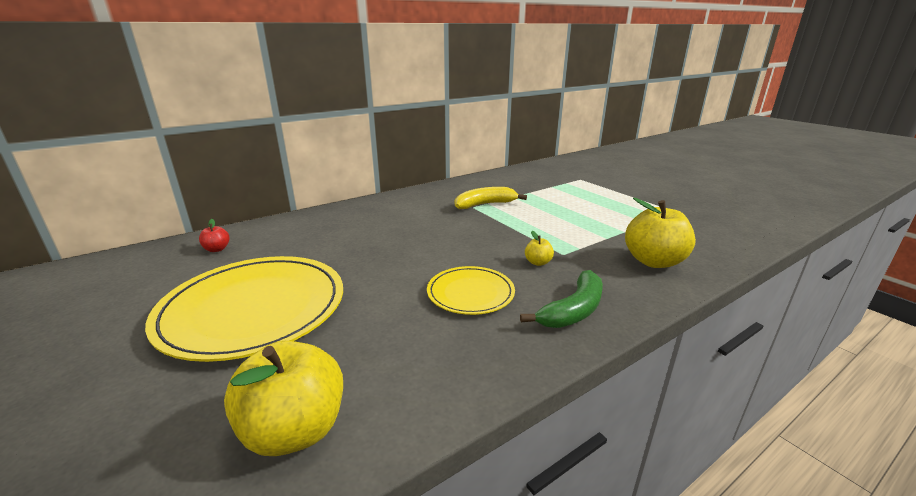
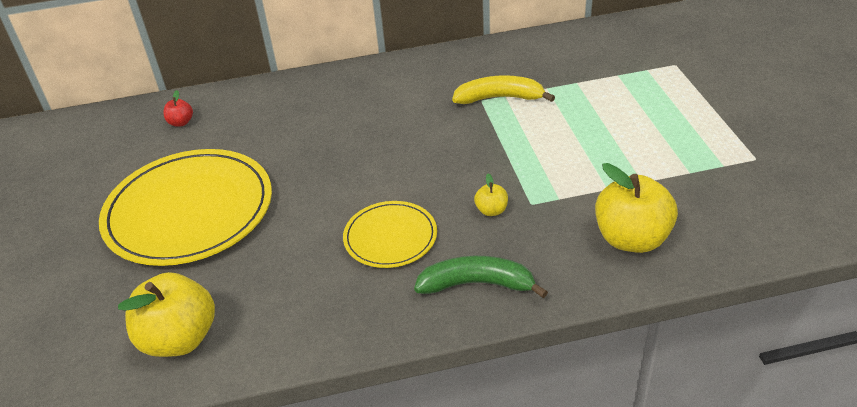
camera: 25 degrees right, 15 degrees up
green banana [520,270,603,328] -> green banana turned 150 degrees counterclockwise [414,256,548,298]

